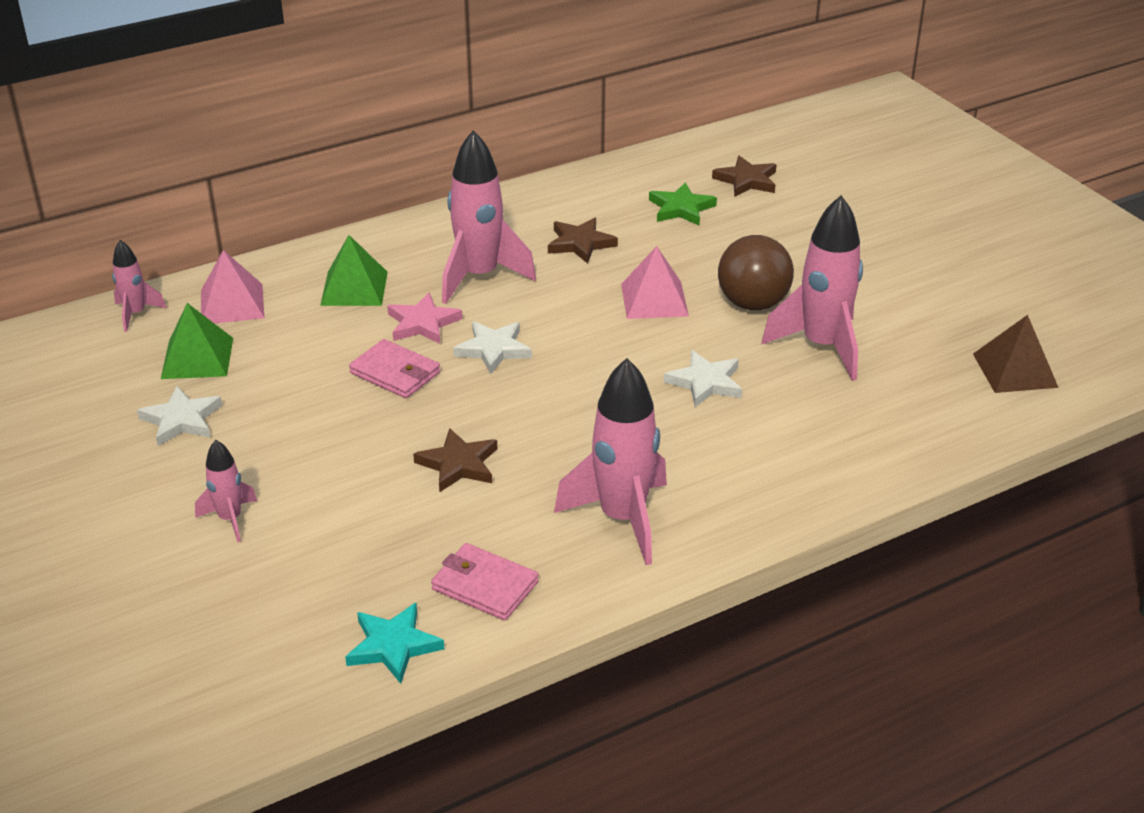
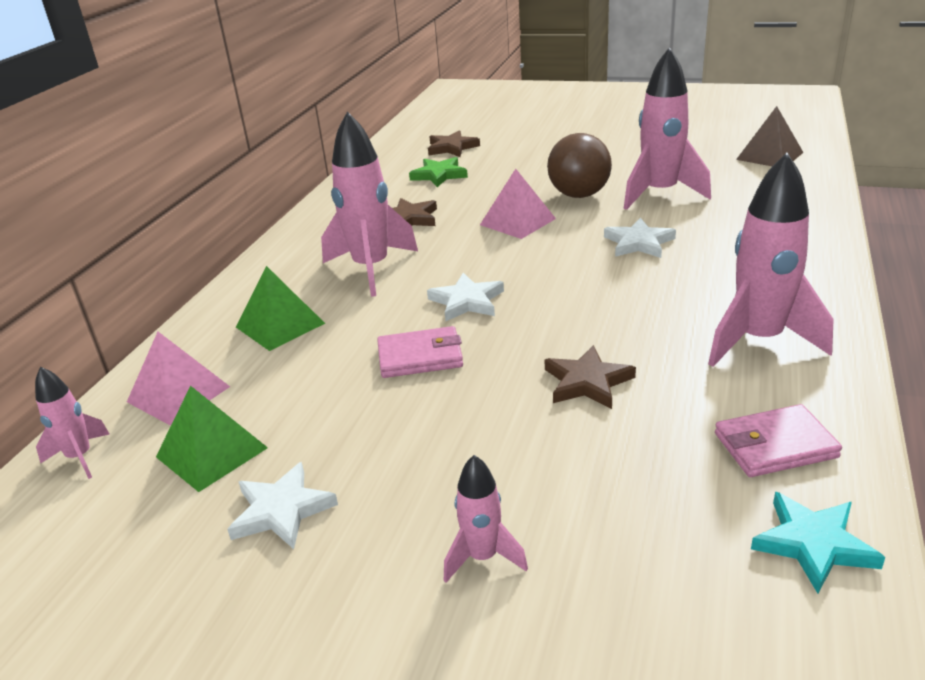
camera: 40 degrees left, 5 degrees down
pink star [387,293,463,344] -> none

